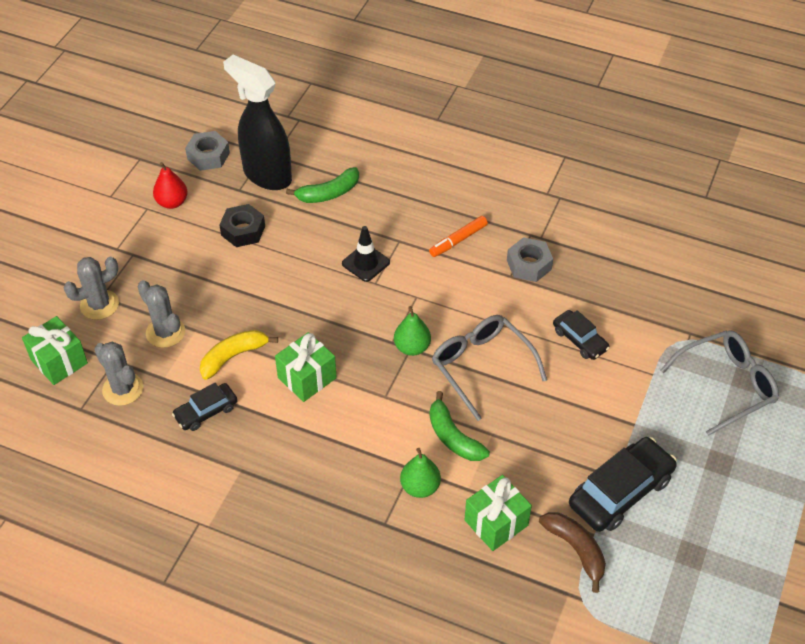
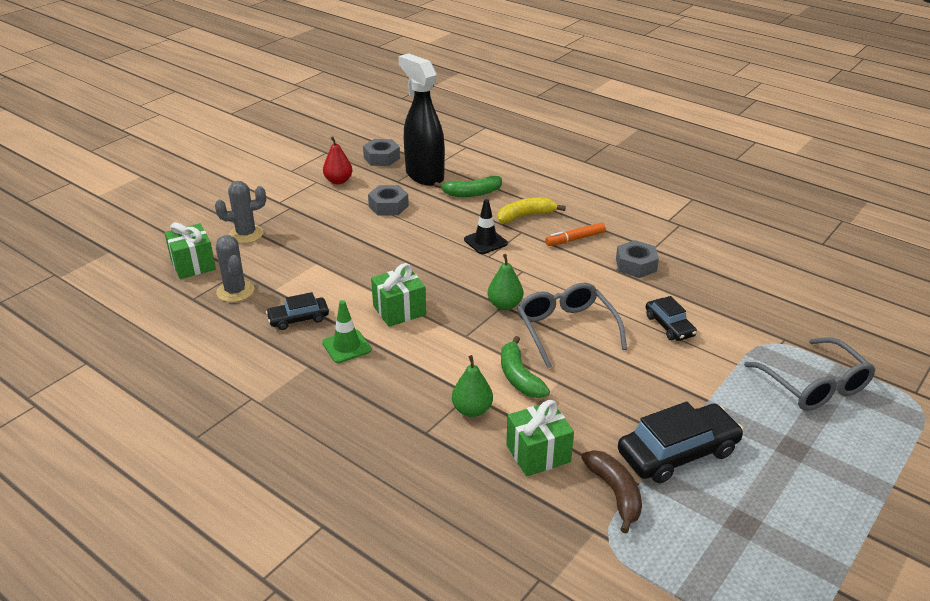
camera: 15 degrees right, 15 degrees down
grey cactus [137,280,185,348] -> none
yellow banana [200,330,278,380] -> yellow banana moved to [497,197,566,223]
black nut [219,204,265,247] -> grey nut [368,185,409,216]
grey glasses [660,330,779,436] -> grey glasses turned 75 degrees clockwise [744,337,876,411]
none -> green traffic cone [322,300,371,363]

